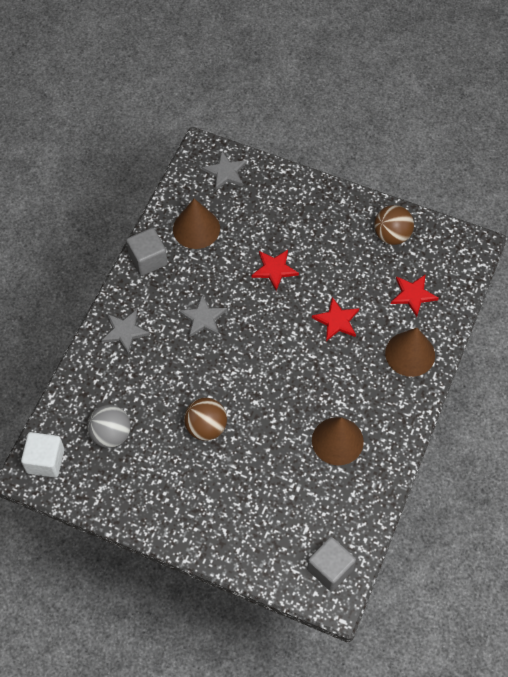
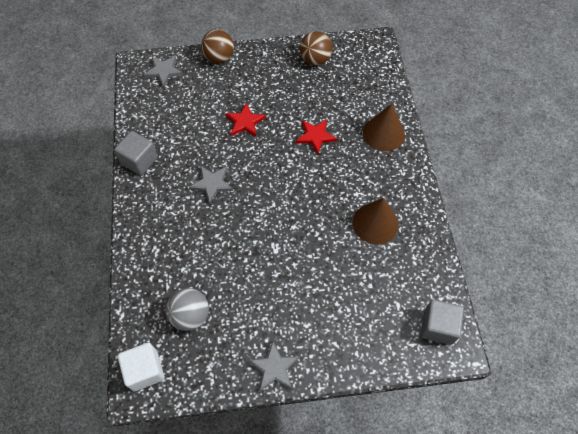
camera: 30 degrees left, 0 degrees up
grey star [101,310,150,354] -> grey star moved to [248,341,299,391]
brown cone [173,199,220,249] -> none
brown ball [184,398,227,441] -> brown ball moved to [201,29,234,64]
red star [391,275,439,317] -> none

